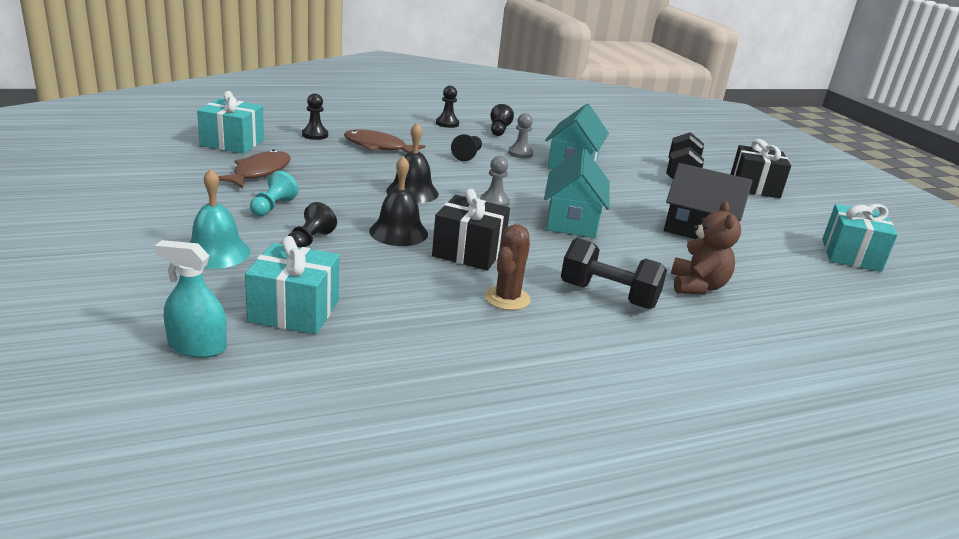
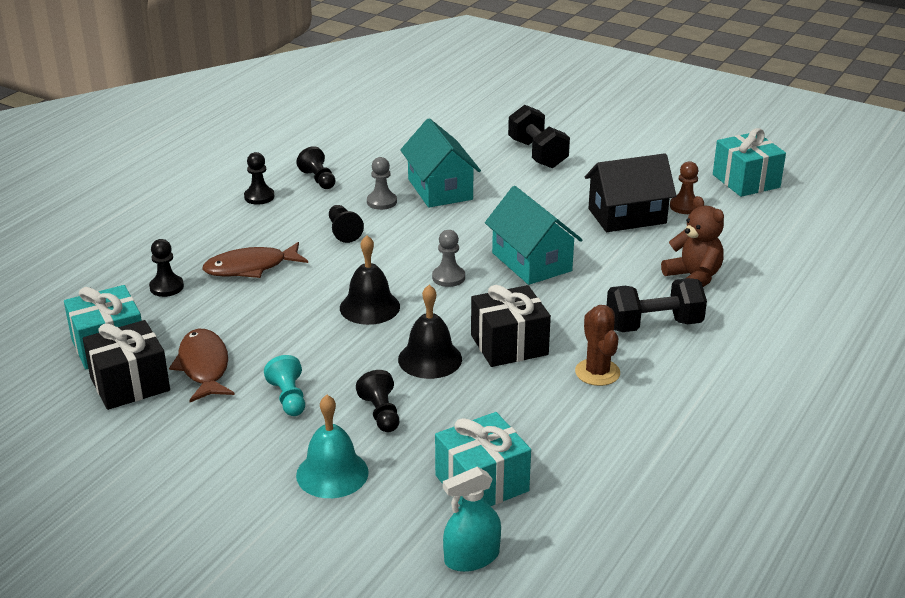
camera: 35 degrees left, 5 degrees up
black gift [730,139,791,198] -> black gift moved to [83,320,170,410]
none -> brown pawn [670,161,699,214]

